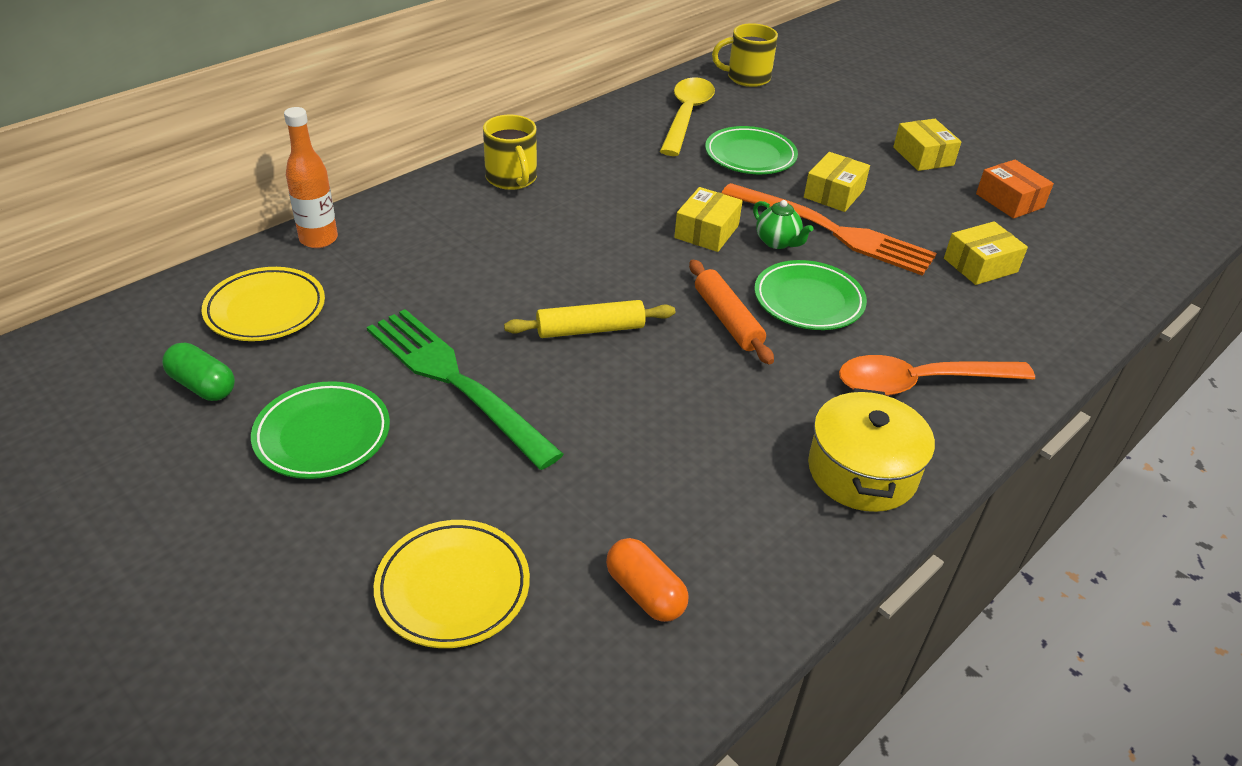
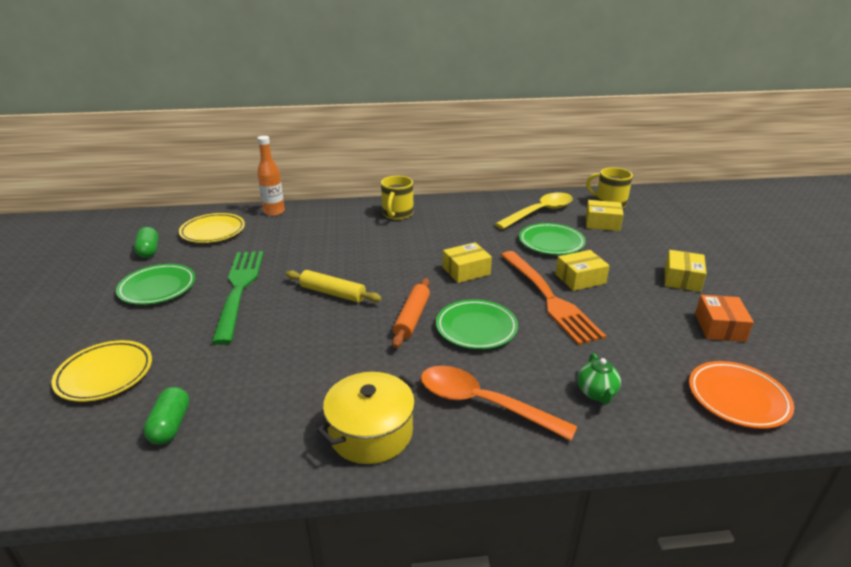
camera: 40 degrees right, 10 degrees down
orange capsule [606,538,688,622] -> green capsule [143,387,189,445]
green teapot [753,200,813,249] -> green teapot moved to [577,353,621,404]
yellow box [944,221,1028,285] -> yellow box moved to [586,200,624,231]
none -> orange plate [689,361,794,429]

